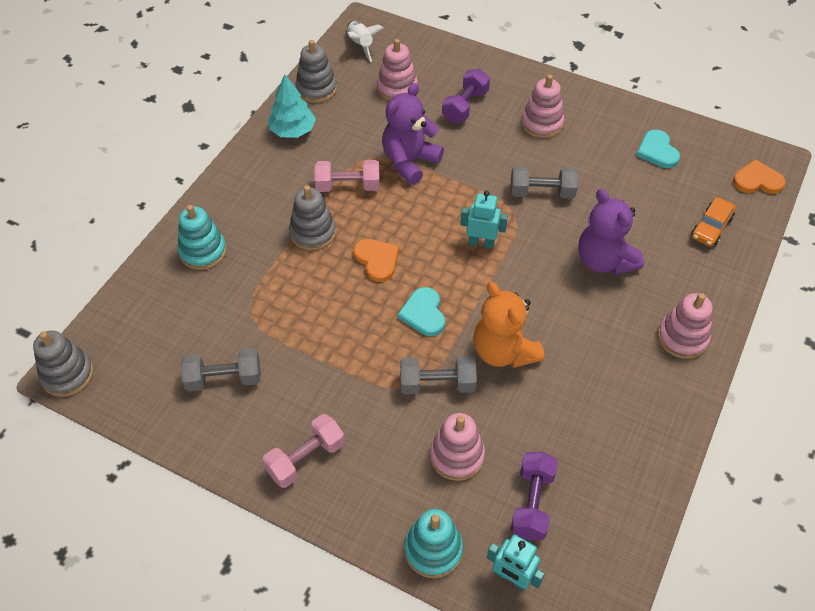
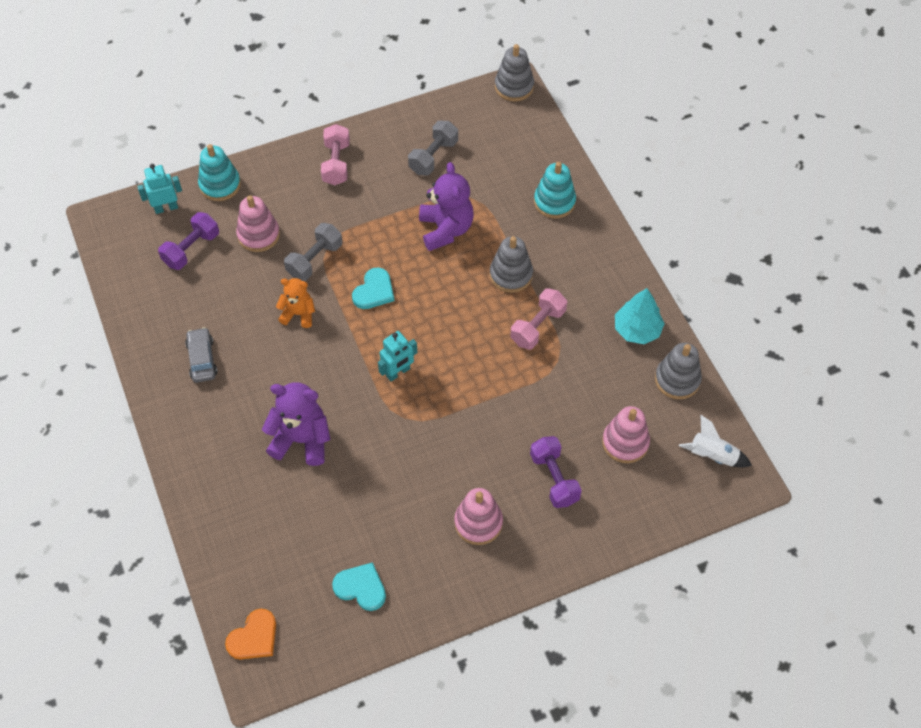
camera: 130 degrees right, 5 degrees up
orange heart [354,239,399,282] -> none
purple teddy bear [382,83,444,185] -> purple teddy bear moved to [419,162,474,251]
turquoise heart [398,287,445,336] -> turquoise heart turned 90 degrees clockwise [352,268,394,309]
orange teddy bear [473,282,544,368] -> orange teddy bear [276,278,315,328], size x0.61
grey dumbbell [511,166,578,199] -> none
purple dumbbell [511,452,558,540] -> purple dumbbell turned 75 degrees clockwise [158,212,219,270]
pink stacking toy [658,293,713,359] -> none
orange car [691,197,736,247] -> none
none -> grey car [185,327,218,383]

